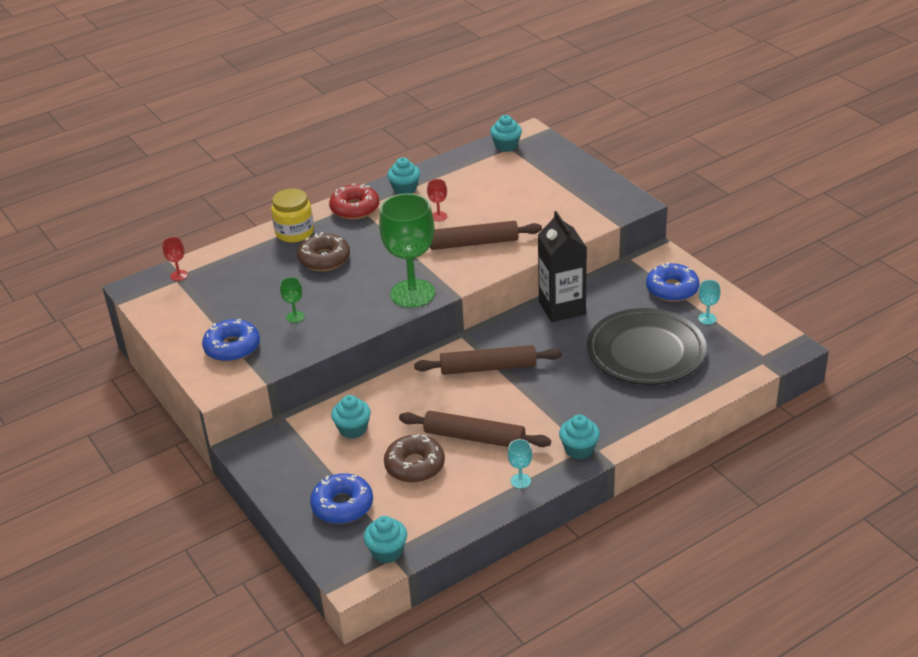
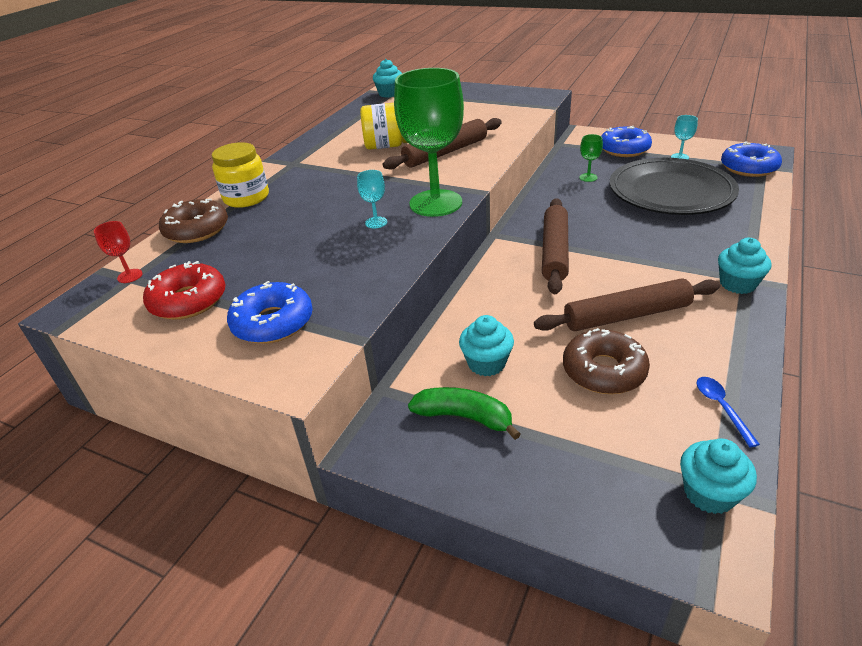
camera: 30 degrees left, 0 degrees up
green goblet [280,277,305,323] -> green goblet moved to [579,134,603,182]
brown donut [297,232,350,271] -> brown donut moved to [159,199,228,243]
blue donut [310,473,373,524] -> blue donut moved to [721,141,782,177]
red donut [329,184,379,220] -> red donut moved to [143,261,226,320]
turquoise cupcake [387,157,420,194] -> none
brown rolling pin [414,345,562,375] -> brown rolling pin turned 45 degrees counterclockwise [542,198,569,294]
red goblet [427,179,447,222] -> yellow jar [360,103,408,150]
turquoise goblet [508,439,532,489] -> turquoise goblet moved to [357,170,387,228]
black carton [538,211,587,322] -> none
none -> green banana [408,387,521,440]
none -> blue spoon [696,377,760,447]

